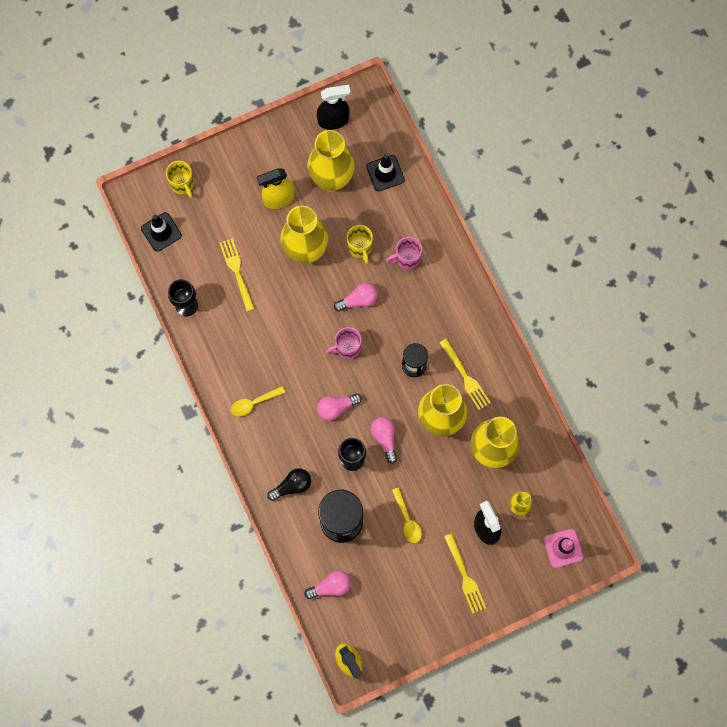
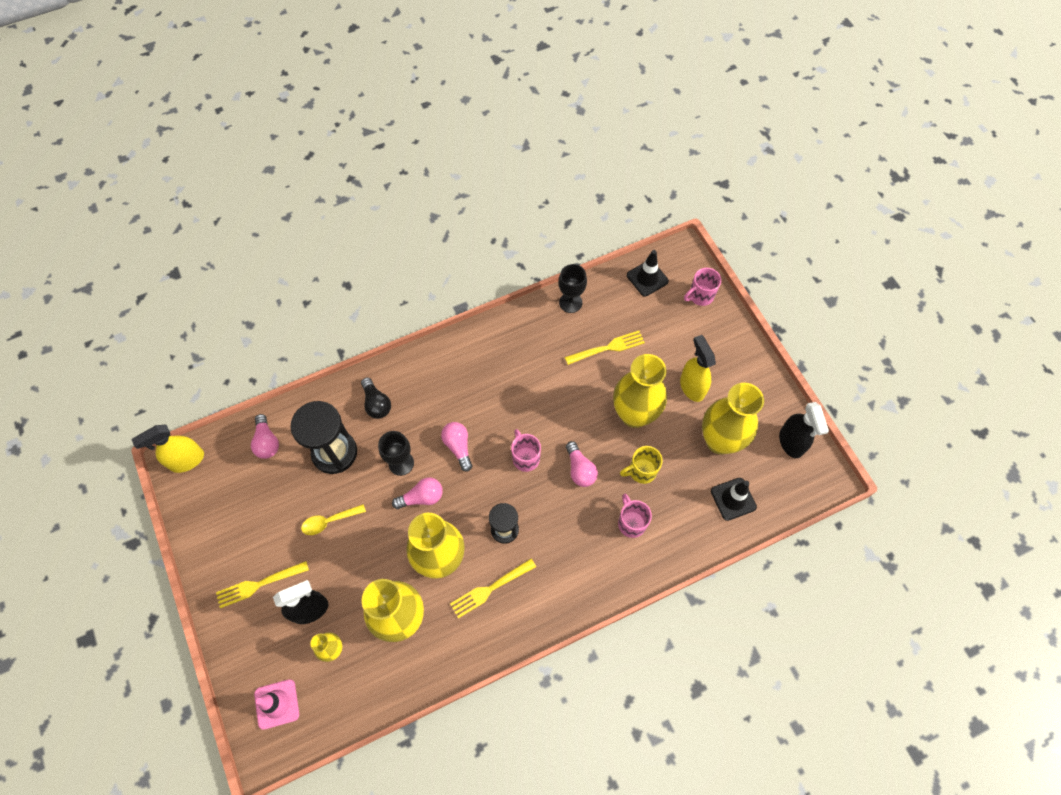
camera: 90 degrees right, 10 degrees down
yellow mug [166,161,194,198] -> pink mug [684,268,721,306]
yellow spoon [231,386,285,417] -> none

